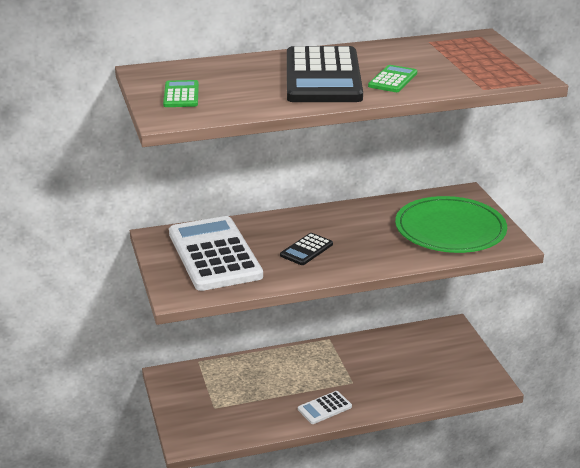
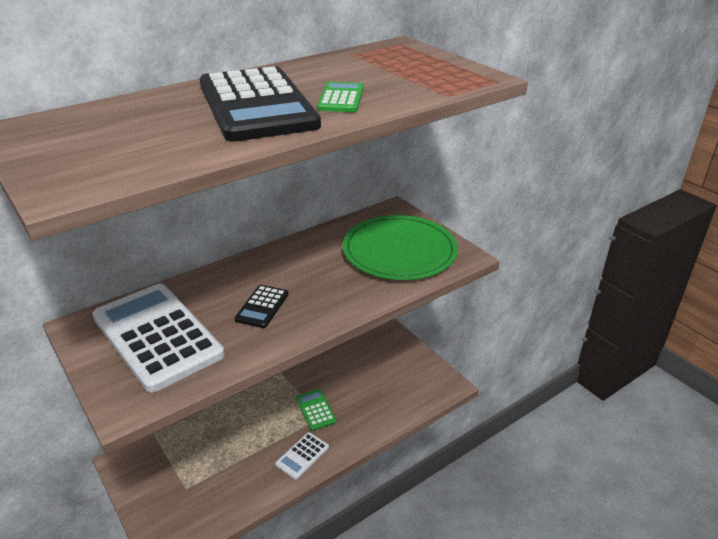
camera: 20 degrees left, 5 degrees up
green calculator [163,80,199,107] -> green calculator moved to [296,389,336,431]

